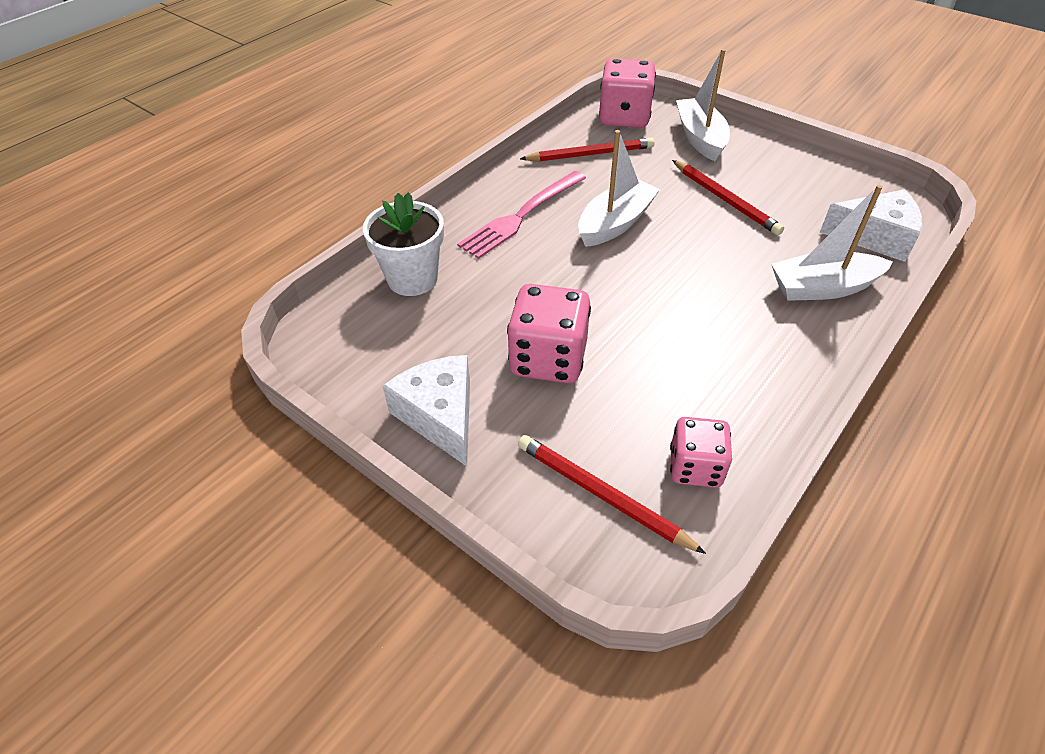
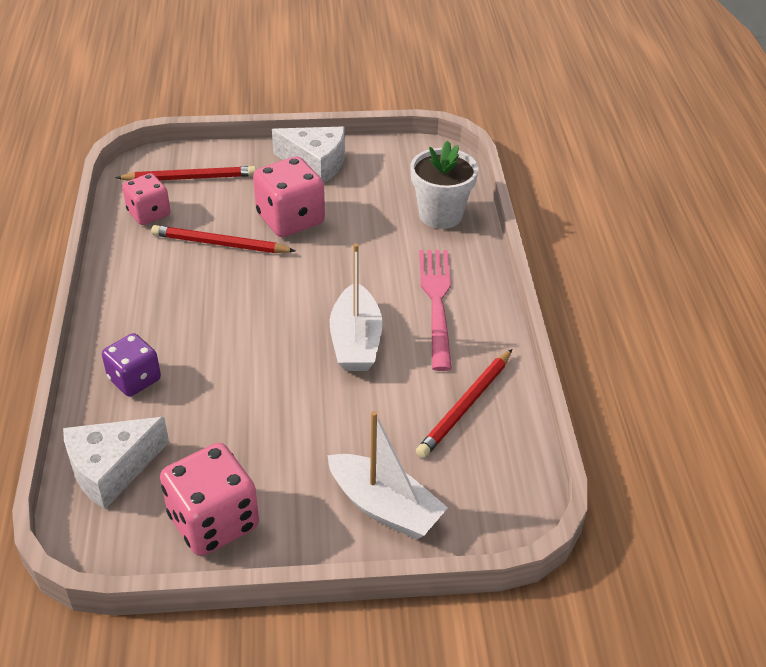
camera: 135 degrees right, 5 degrees down
pink dice [599,58,656,128] -> pink dice moved to [160,443,259,556]
red pencil [672,160,784,235] -> red pencil moved to [151,225,296,253]
white boat [771,185,893,301] -> purple dice [102,333,161,397]

